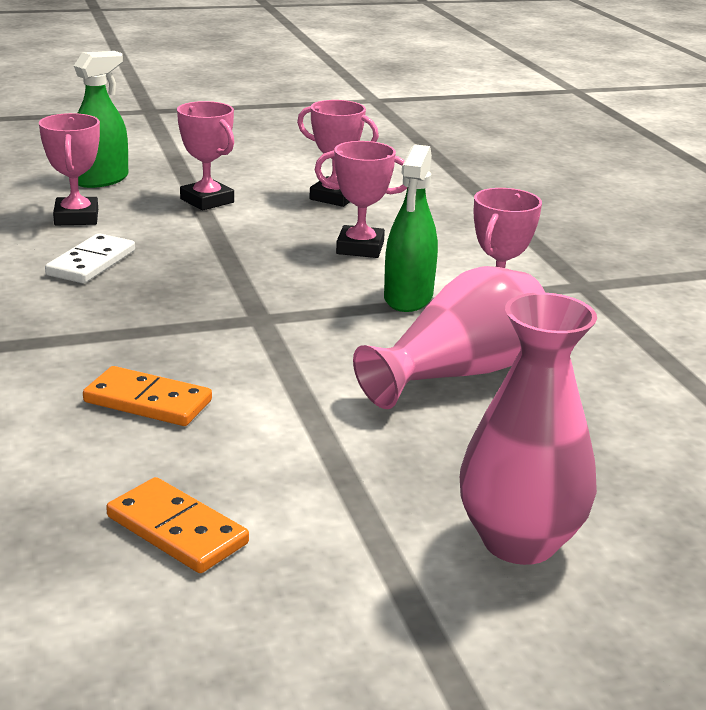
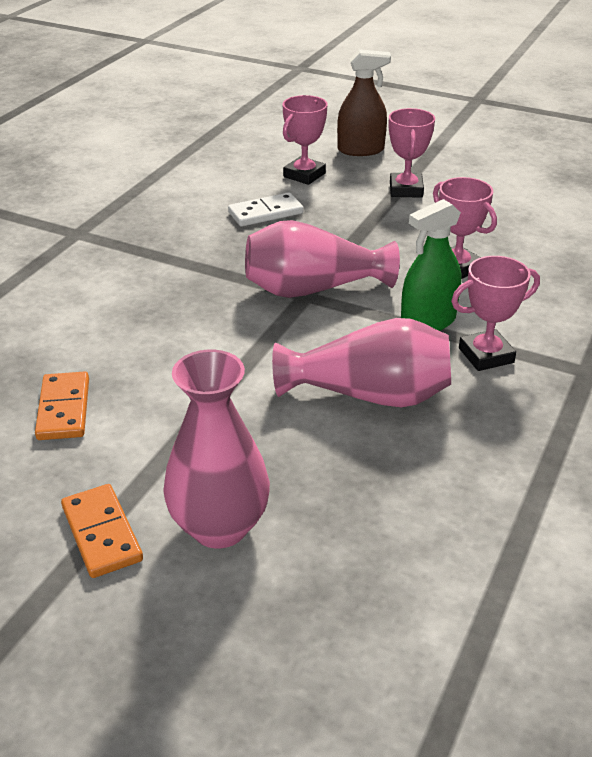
camera: 45 degrees right, 10 degrees up
green spray bottle [74,51,128,188] -> brown spray bottle [337,49,391,156]
orange domino [83,366,212,426] -> orange domino moved to [61,484,143,578]
pink trophy [297,100,379,207] -> none
none -> pink vase [245,220,400,298]

